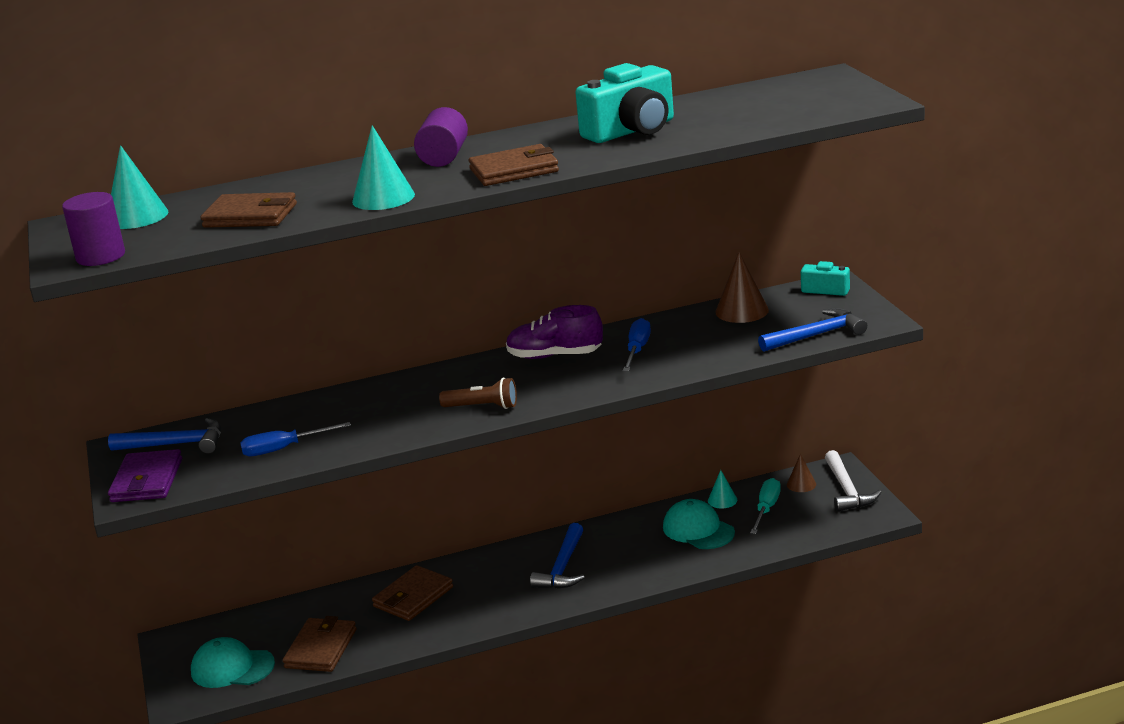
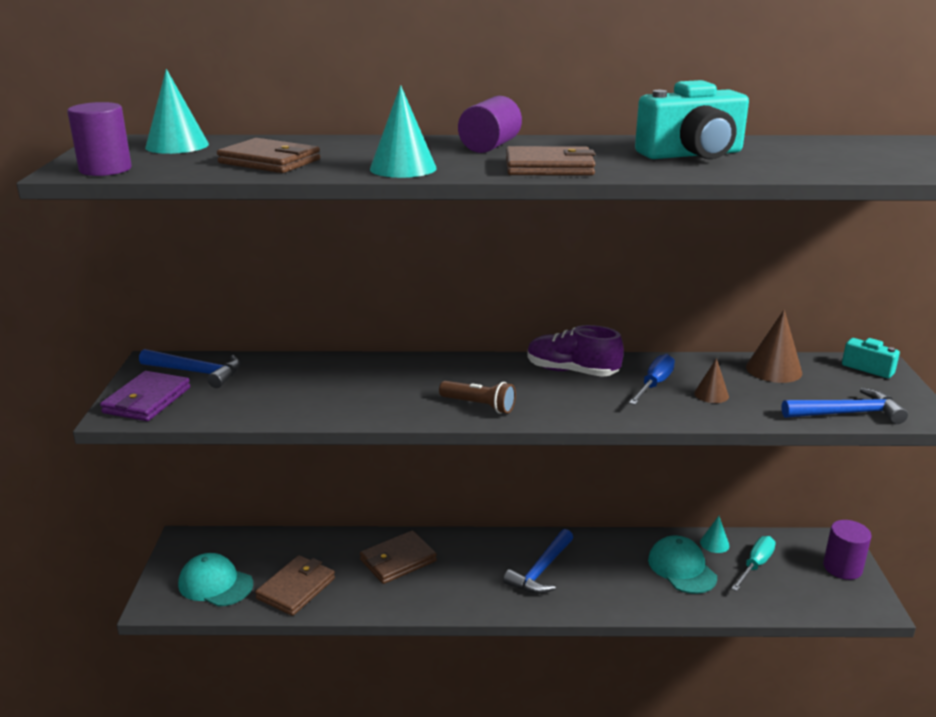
camera: 15 degrees right, 0 degrees up
blue screwdriver [240,422,351,456] -> none
brown cone [787,454,816,492] -> brown cone moved to [694,358,729,403]
white hammer [825,450,882,512] -> purple cylinder [823,520,872,580]

